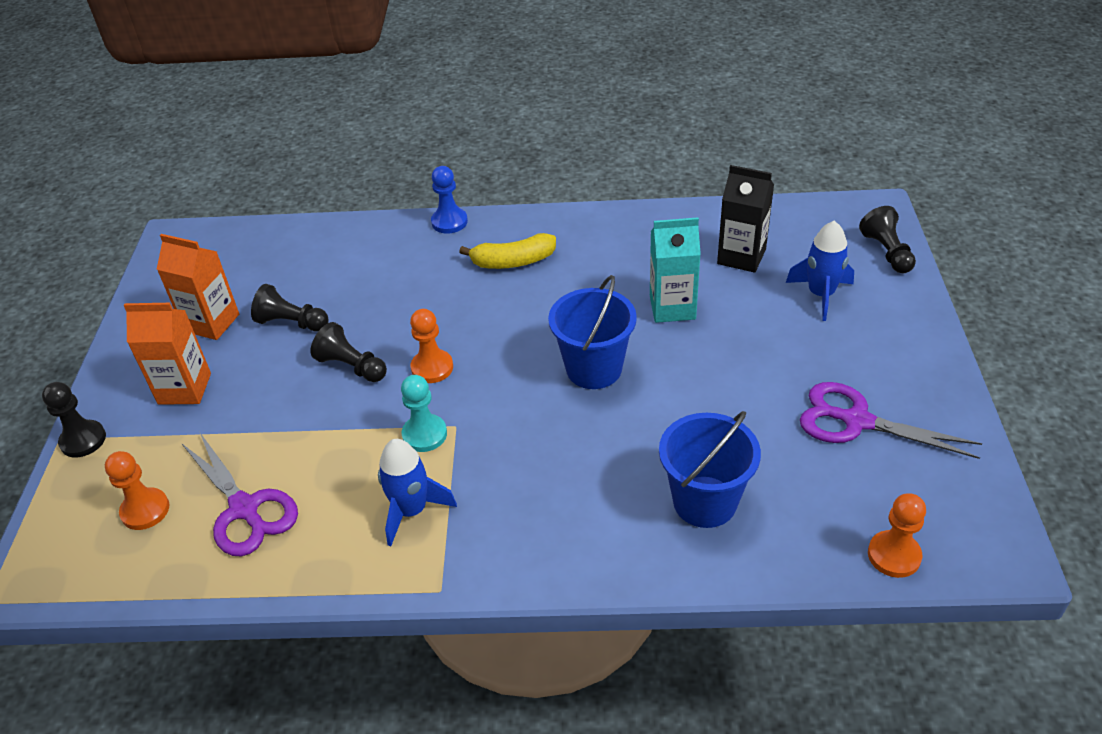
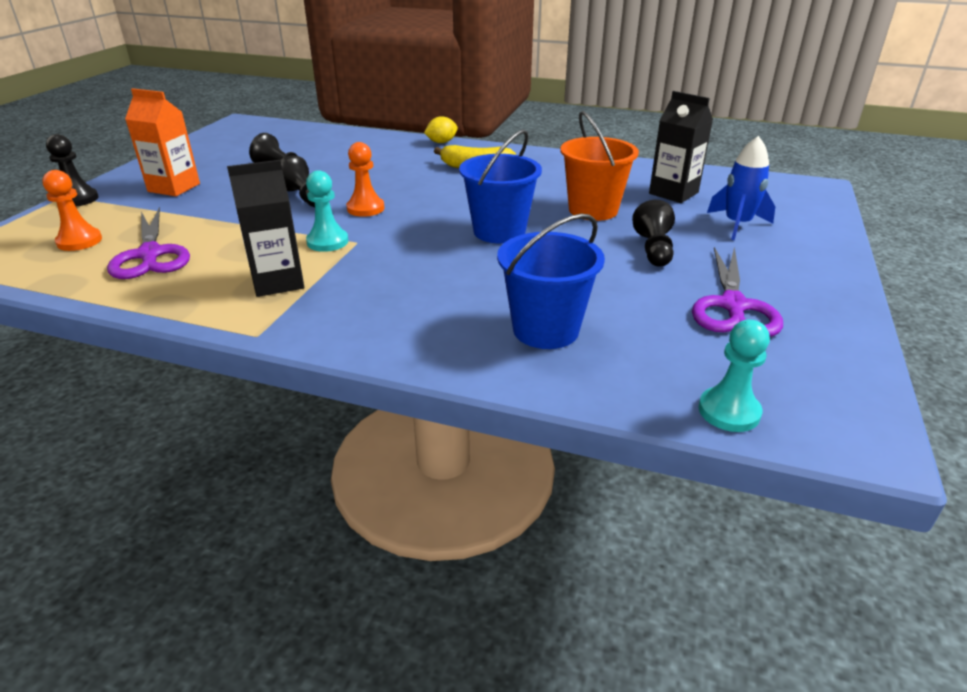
camera: 15 degrees right, 10 degrees down
orange carton [157,234,239,340] -> none
blue rocket [378,439,457,546] -> black carton [227,160,304,297]
blue pawn [431,166,468,234] -> yellow lemon [424,116,458,143]
turquoise carton [650,217,701,323] -> orange bucket [560,111,639,221]
purple scissors [800,382,982,459] -> purple scissors turned 120 degrees counterclockwise [692,246,783,337]
black pawn [859,206,916,273] -> black pawn moved to [632,200,675,267]
orange pawn [868,493,926,578] -> turquoise pawn [698,320,770,432]

